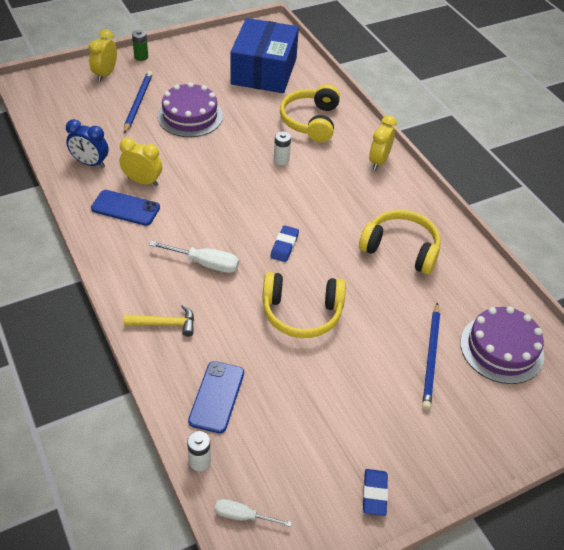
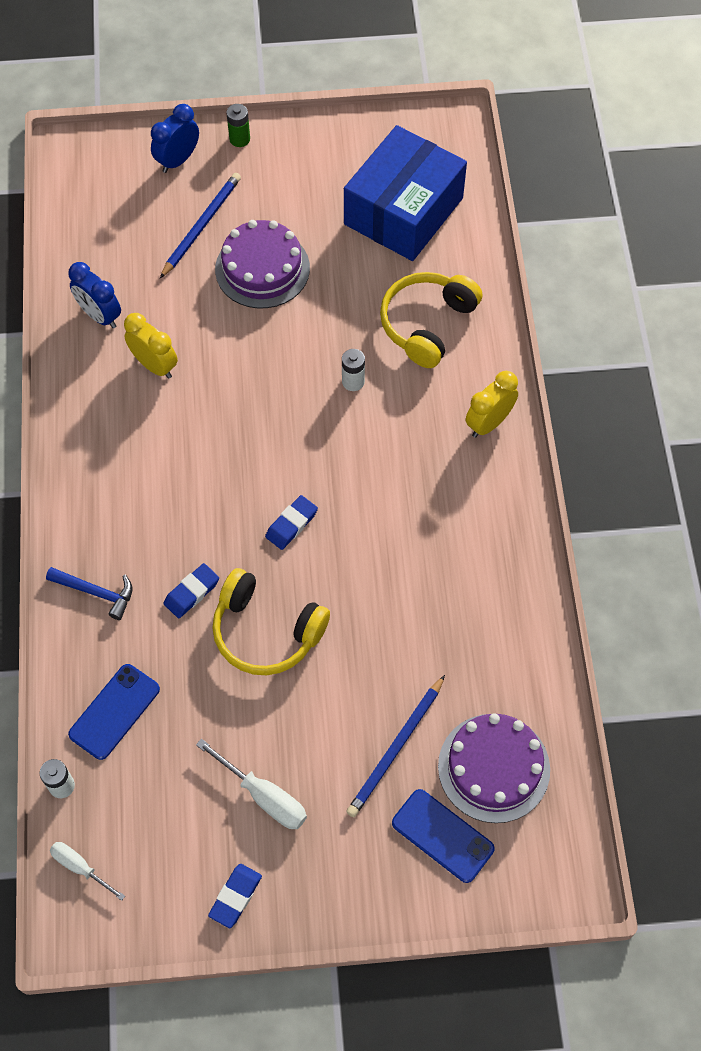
camera: 25 degrees right, 15 degrees up
yellow clock [88,29,117,82] -> blue clock [151,104,199,173]
blue phone [91,190,160,226] -> blue phone moved to [392,789,494,883]
yellow hammer [124,305,194,337] -> blue hammer [46,567,132,620]
white screwdriver [149,241,239,273] -> white screwdriver moved to [196,739,307,829]
yellow headphones [359,210,441,274] -> none
none -> blue eraser [164,563,219,618]

